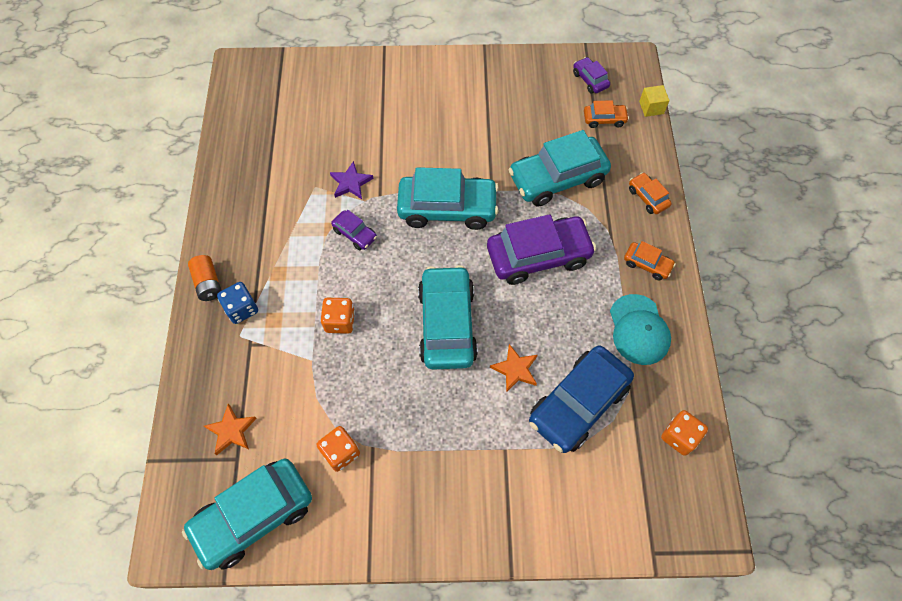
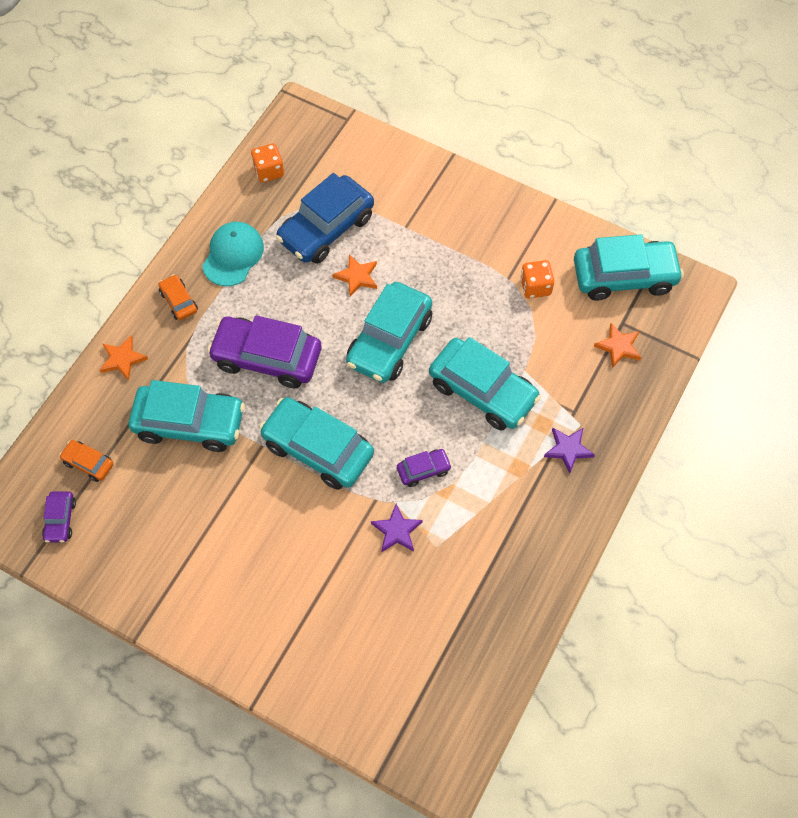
camera: 150 degrees left, 0 degrees up
orange battery [188,255,222,301] -> none
blue dice [217,282,258,324] -> purple star [544,428,595,473]
orange dice [320,298,355,334] -> turquoise car [429,337,541,430]
purple car [331,210,377,250] -> purple car turned 90 degrees clockwise [397,449,452,487]
blue car [529,345,634,453] -> blue car turned 150 degrees clockwise [276,173,374,264]
orange car [629,172,672,214] -> orange star [100,335,148,381]
yellow cube [639,85,670,117] -> none

